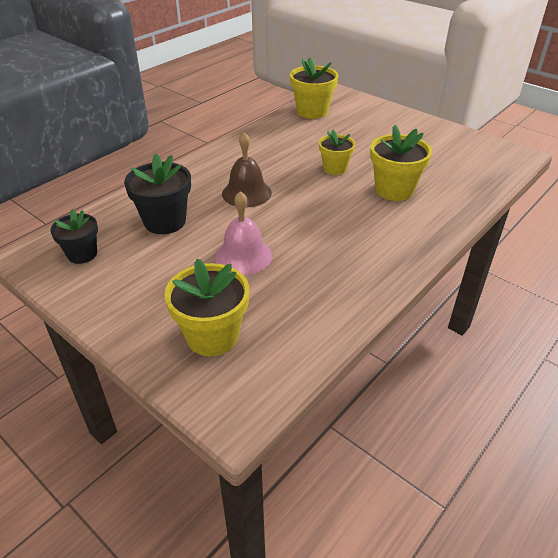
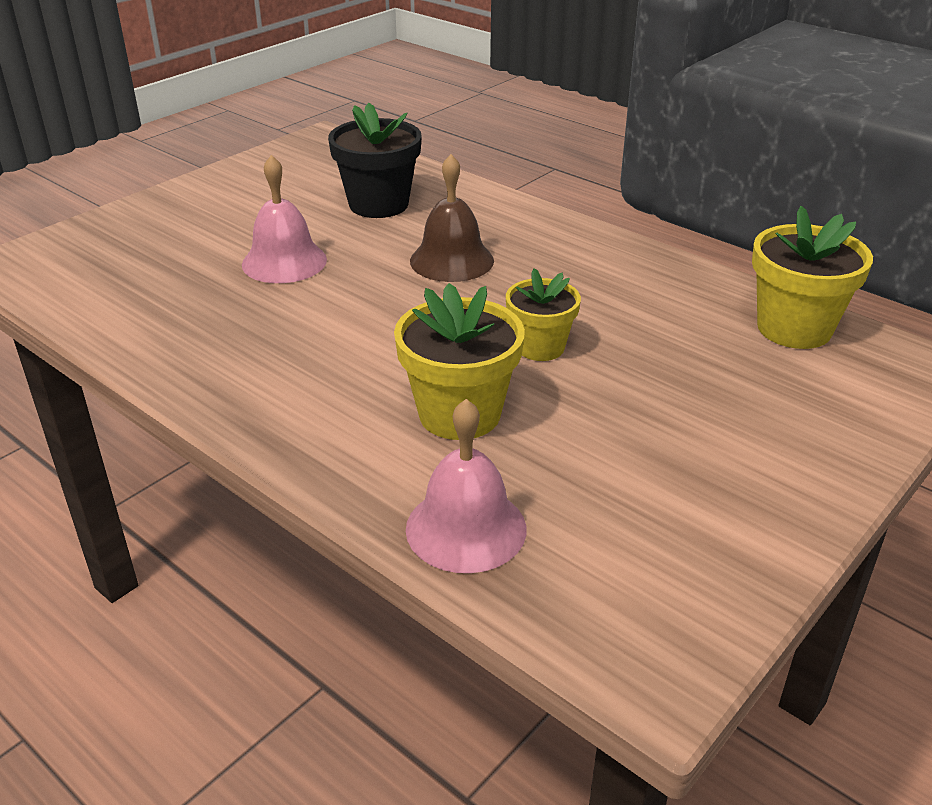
camera: 90 degrees right, 5 degrees down
black flower pot [50,209,98,264] -> none
yellow flower pot [164,258,249,356] -> none
none -> pink bell [406,399,526,573]

